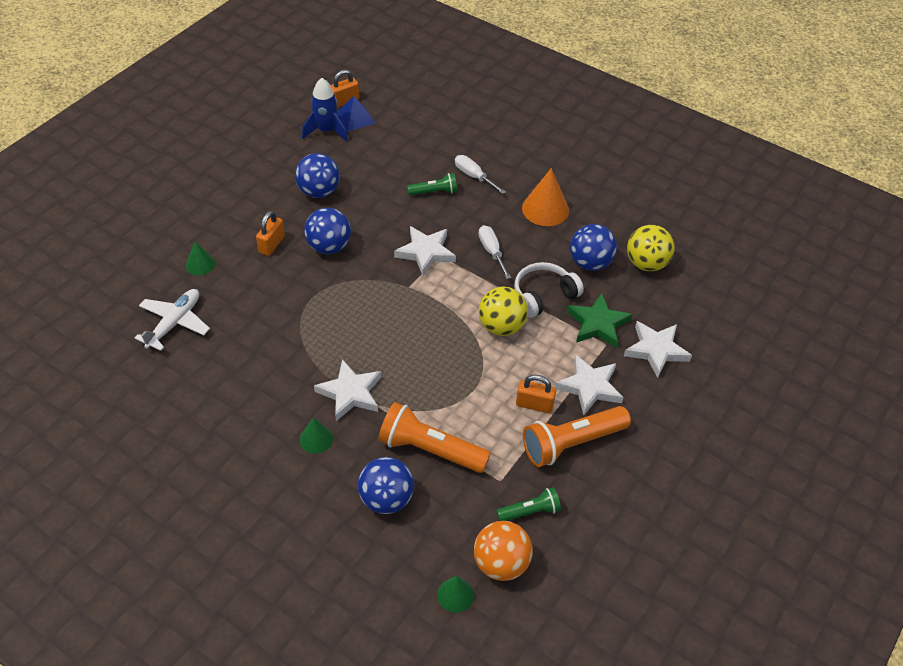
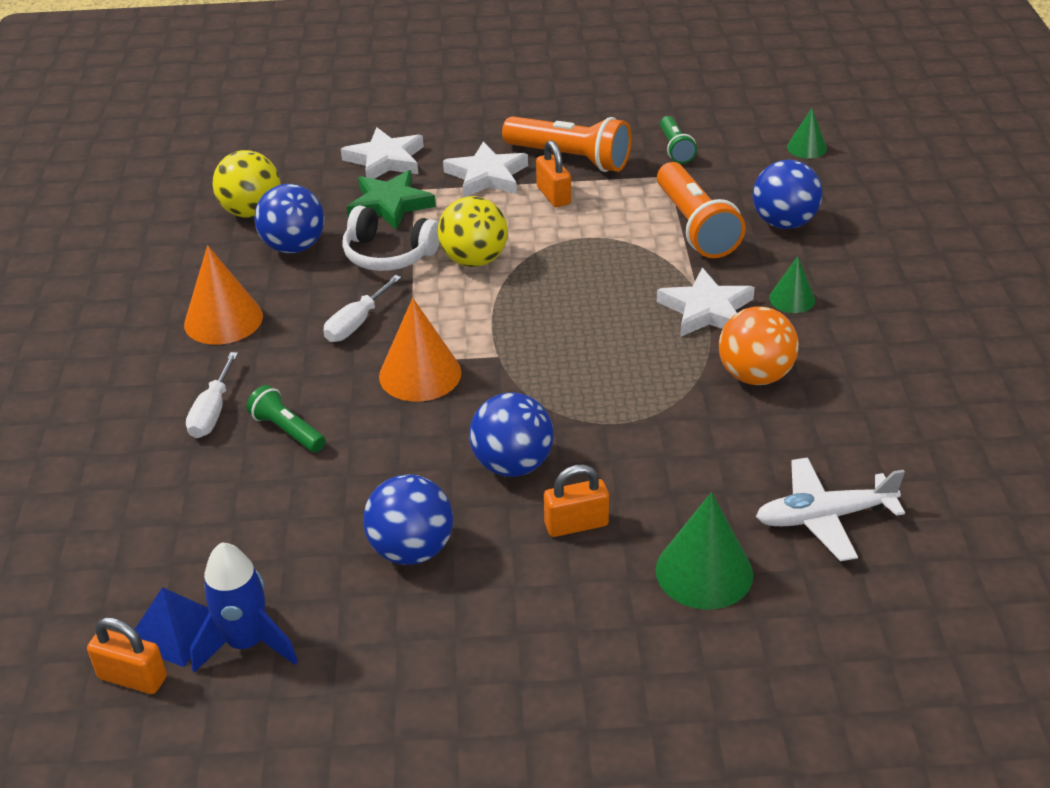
camera: 125 degrees left, 10 degrees down
green cone [186,242,216,276] -> green cone [656,492,753,610], size x1.72
white star [394,226,456,276] -> orange cone [379,298,462,402]
orange ball [474,521,533,581] -> orange ball moved to [719,306,799,385]
green flashlight [496,487,561,521] -> green flashlight turned 135 degrees counterclockwise [660,116,697,164]

